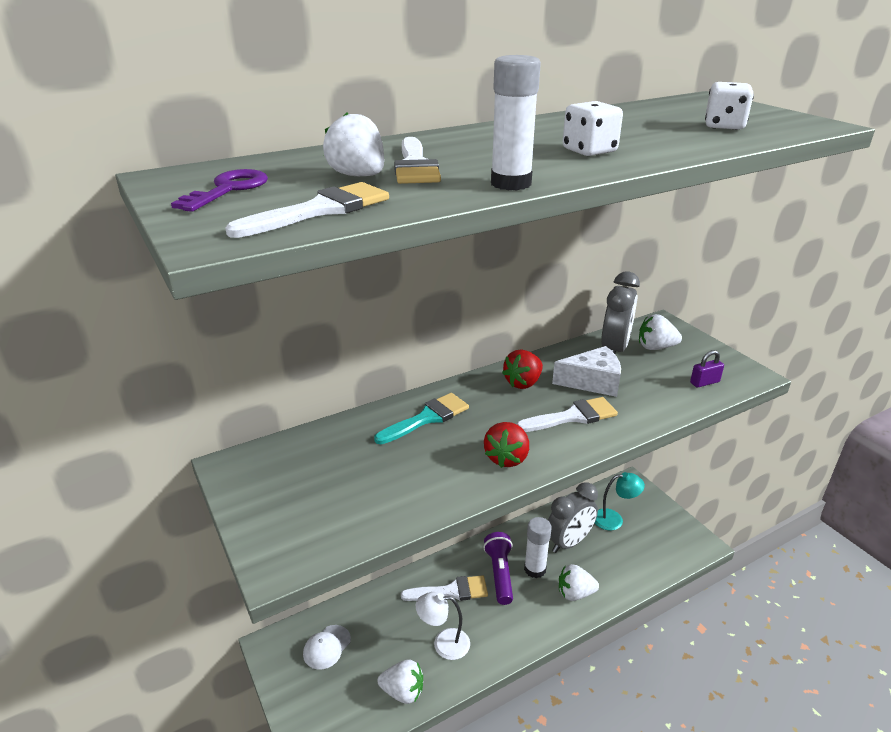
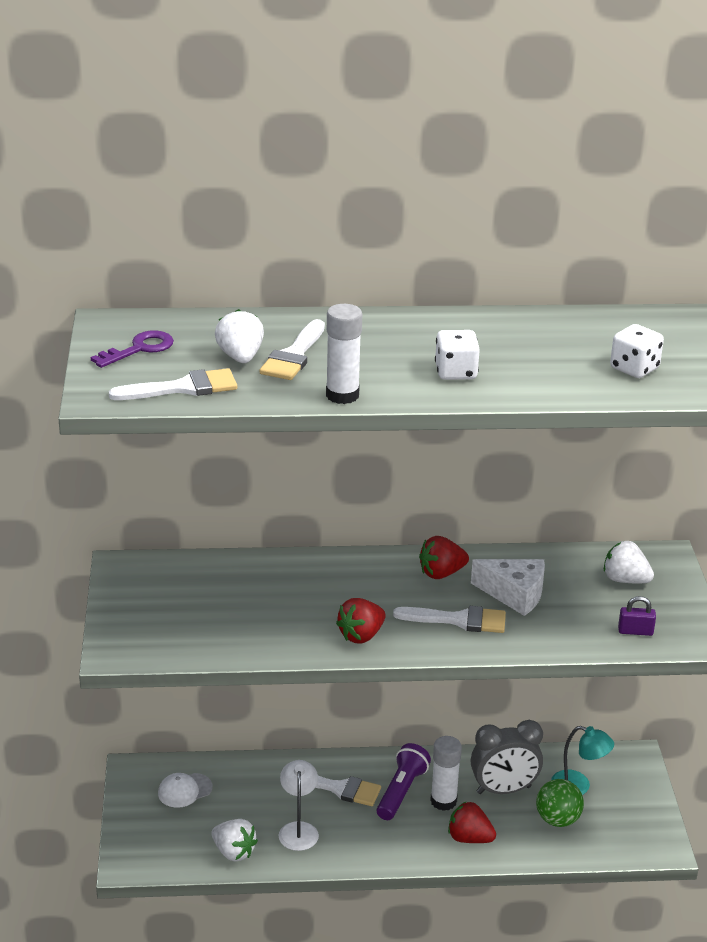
camera: 25 degrees right, 0 degrees up
turquoise brush [374,393,469,444] -> none
white lamp [416,592,470,660] -> white lamp turned 60 degrees clockwise [278,760,319,851]
white strawberry [559,564,599,601] -> red strawberry [448,802,496,843]
grey clock [601,272,640,354] -> none
none -> green ball [536,779,584,827]

